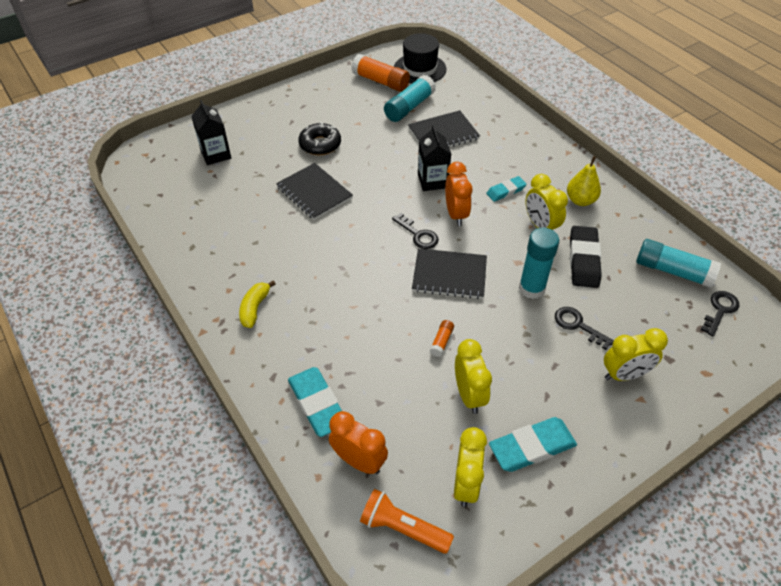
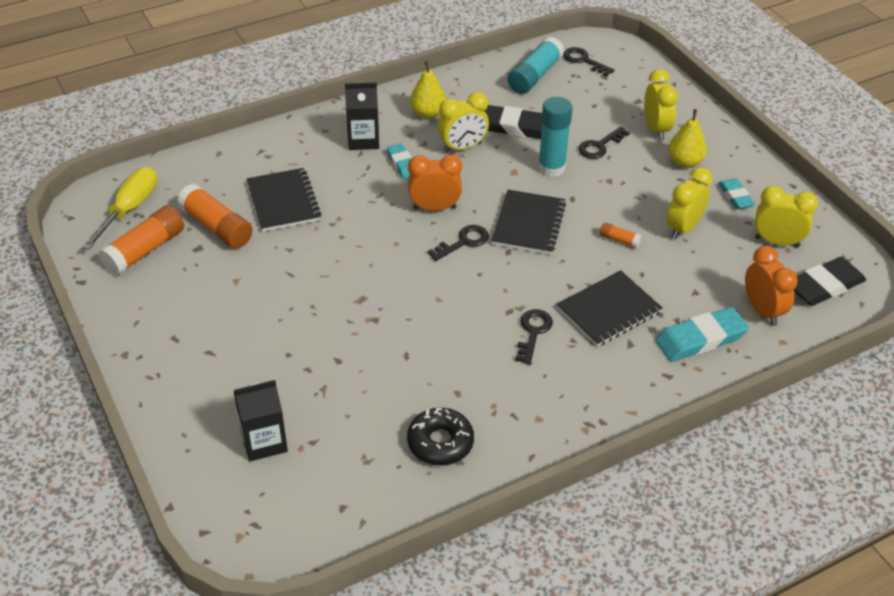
camera: 85 degrees left, 5 degrees down
yellow banana [239,280,276,328] -> none
black notebook [276,163,353,220] -> black notebook moved to [557,270,663,347]
black donut [298,122,341,155] -> black donut moved to [407,408,474,465]
orange clock [329,411,388,474] -> orange clock turned 120 degrees clockwise [745,246,798,326]
orange flashlight [360,489,454,554] -> black eraser [794,257,866,306]
turquoise glue stick [384,75,436,122] -> orange glue stick [177,184,253,249]
black hat [394,33,446,83] -> yellow screwdriver [82,167,157,250]
black carton [418,125,451,191] -> black carton moved to [345,82,379,150]
yellow clock [455,339,492,414] -> yellow clock turned 45 degrees counterclockwise [666,167,713,240]
turquoise eraser [489,417,577,472] -> turquoise eraser [718,179,755,209], size x0.60
none -> black key [515,309,553,364]
none -> yellow pear [668,109,707,168]

